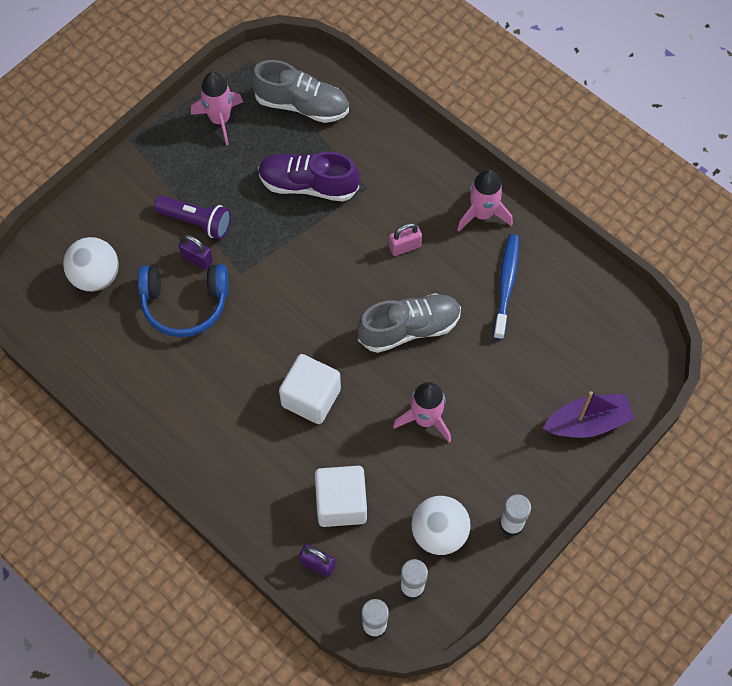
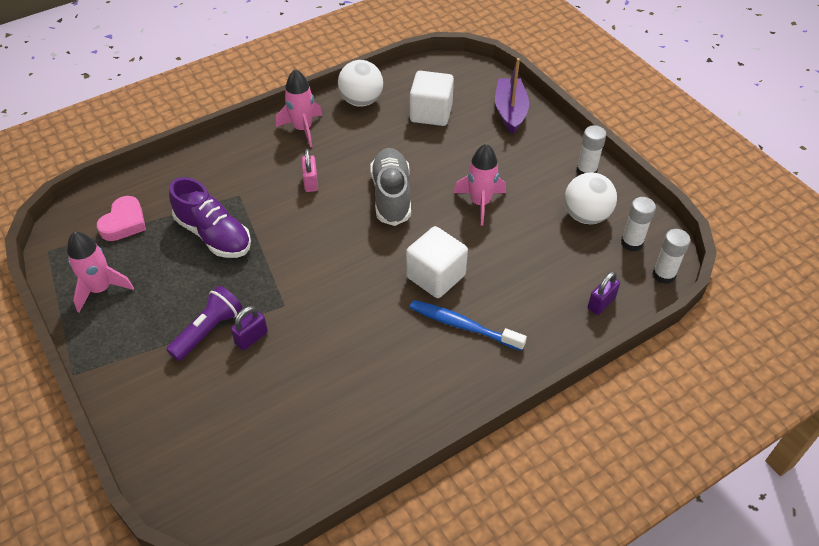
camera: 75 degrees left, 15 degrees down
white ball [63,237,119,292] -> white ball moved to [338,60,383,107]
blue headphones [138,264,229,337] -> none
grey shoe [251,60,349,123] -> pink heart [97,196,146,241]
purple shoe [258,152,359,201] -> purple shoe turned 75 degrees counterclockwise [169,177,251,258]
white cube [315,466,367,527] -> white cube moved to [410,71,454,126]
blue toothbrush [493,234,519,340] -> blue toothbrush moved to [410,300,527,351]

